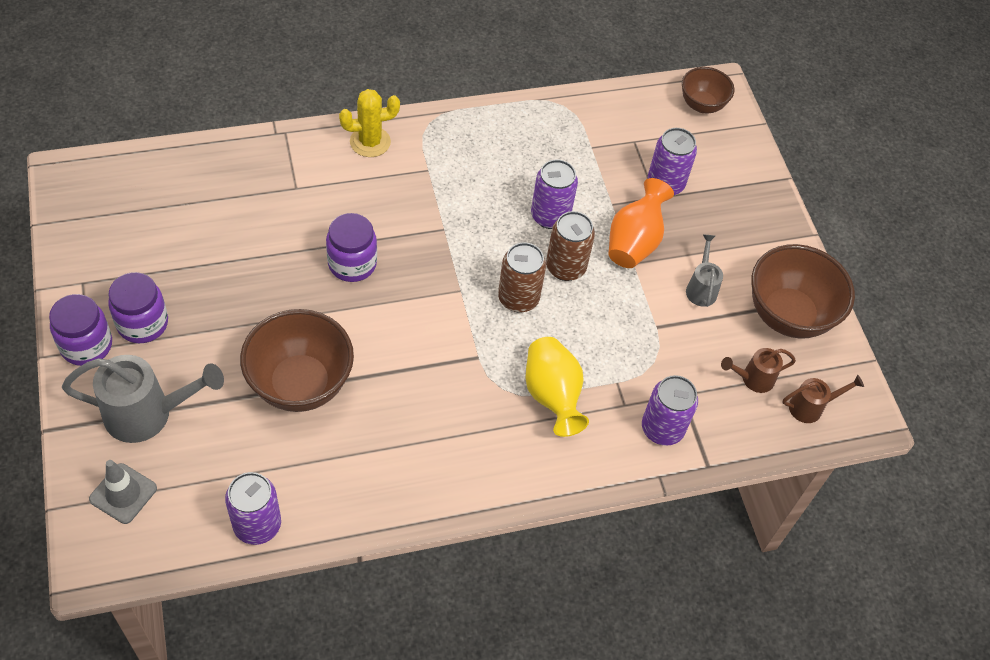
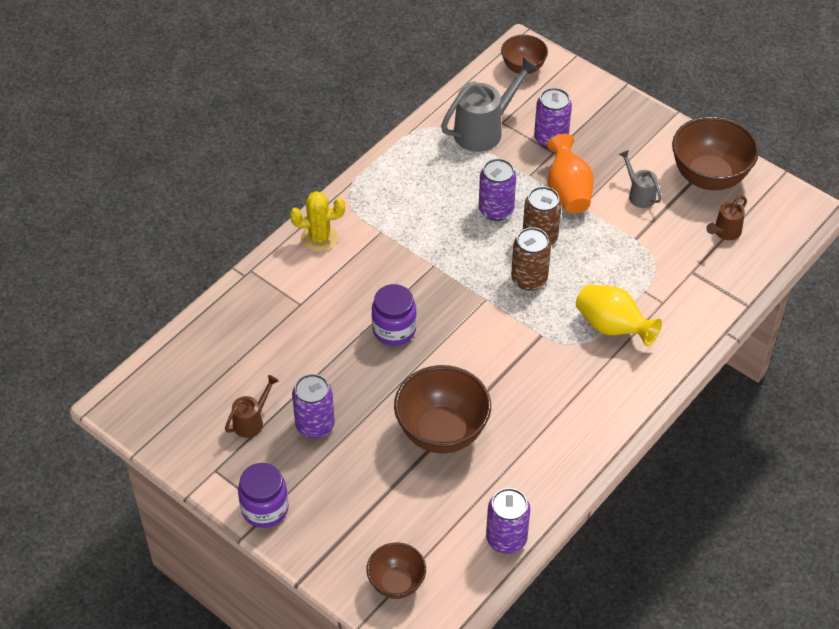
camera: 30 degrees left, 5 degrees down
grey watering can [62,355,224,443] -> grey watering can moved to [441,57,538,152]
grey traffic cone [89,460,157,524] -> brown bowl [366,543,426,599]
purple jar [108,272,168,343] -> none
yellow cactus [339,89,400,157] -> yellow cactus turned 45 degrees clockwise [290,191,345,252]
purple can [642,375,698,446] -> purple can moved to [292,374,335,438]
brown watering can [782,375,864,423] -> brown watering can moved to [225,375,279,438]

